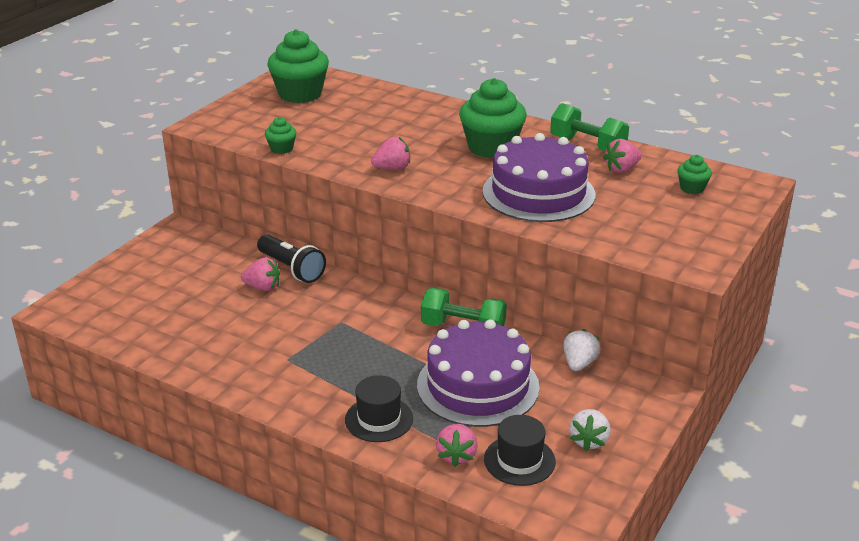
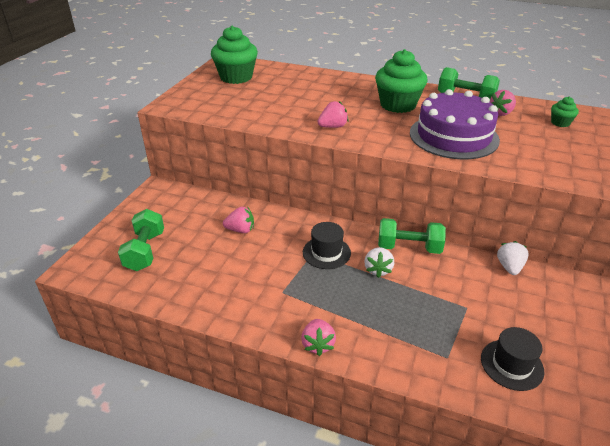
camera: 10 degrees left, 5 degrees up
black flashlight [257,234,326,283] -> none
green cupcake [265,117,297,154] -> none
black hat [345,375,413,442] -> black hat moved to [303,222,351,269]
purple cake [417,320,540,427] -> none
pink strawberry [436,424,478,467] -> pink strawberry moved to [301,319,336,356]
white strawberry [569,409,611,451] -> white strawberry moved to [364,247,394,278]
none -> green dumbbell [118,209,164,271]

